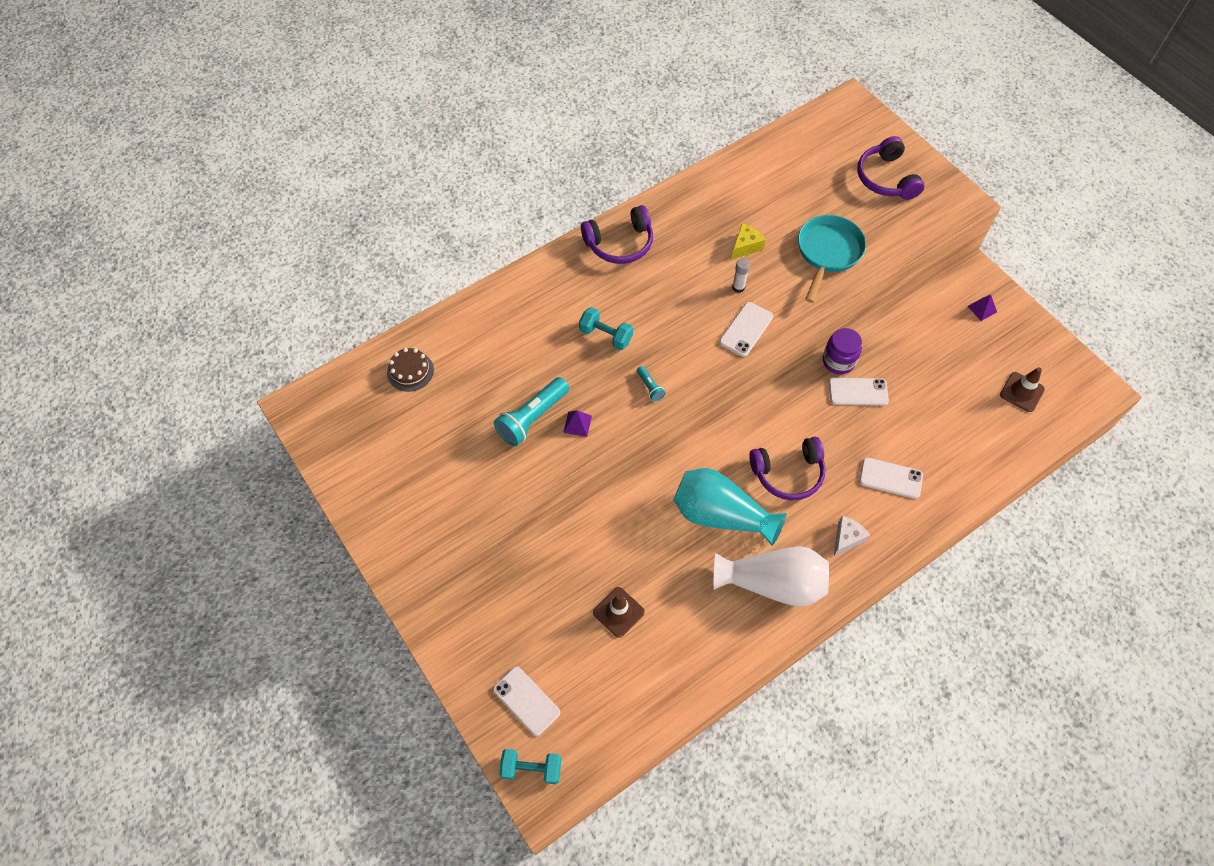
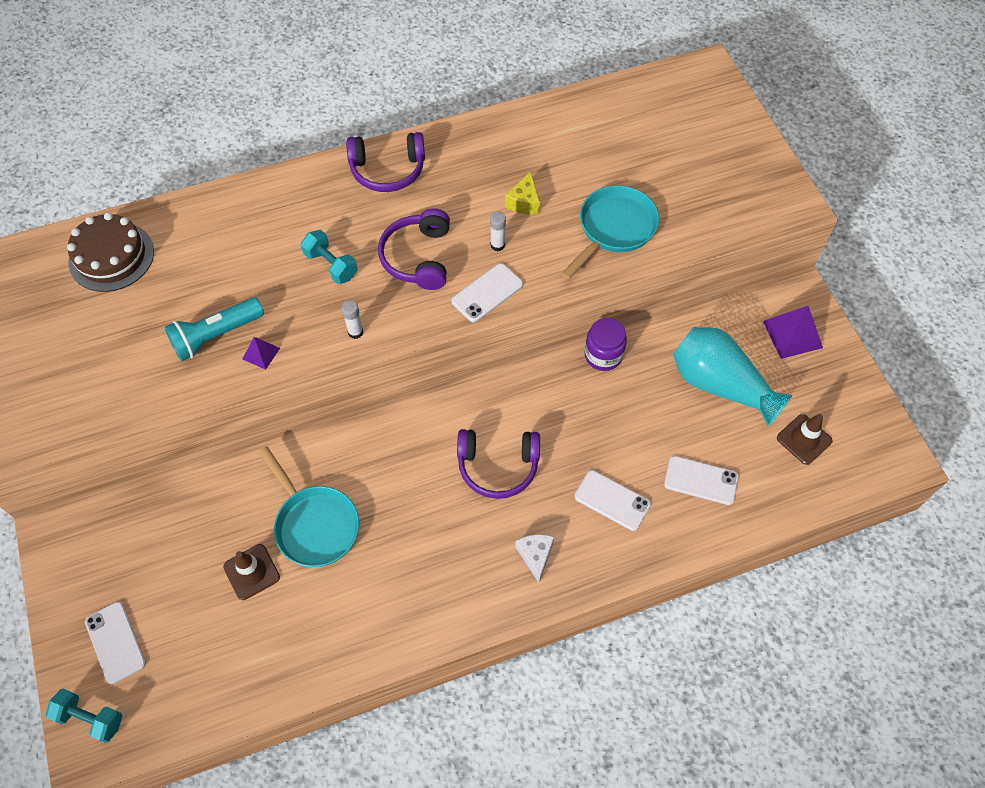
camera: 15 degrees right, 0 degrees up
brown cake [387,348,434,392] -> brown cake [67,212,154,292], size x1.63
turquoise flashlight [637,366,665,402] -> white glue stick [341,300,363,339]
turquoise vase [673,468,786,546] -> turquoise vase moved to [673,327,792,426]
white vase [714,546,829,607] -> none
yellow cheese [731,223,765,260] -> yellow cheese turned 135 degrees clockwise [505,171,540,214]
white phone [829,378,889,406] -> white phone moved to [664,456,739,505]
white cheese [834,516,870,556] -> white cheese turned 60 degrees counterclockwise [515,534,554,583]
purple headphones [857,136,924,200] -> purple headphones moved to [378,208,450,290]
purple pyramid [967,295,997,321] -> purple pyramid [763,306,823,359], size x1.83
none -> turquoise pan [259,447,359,567]

